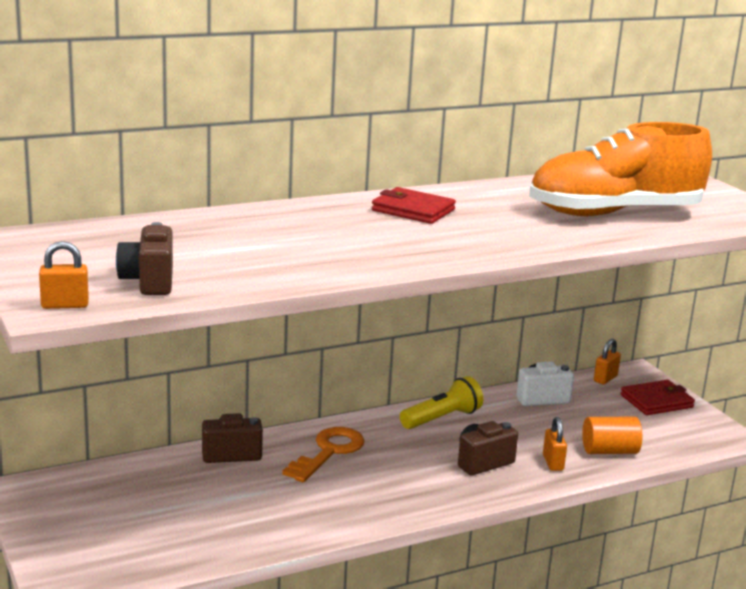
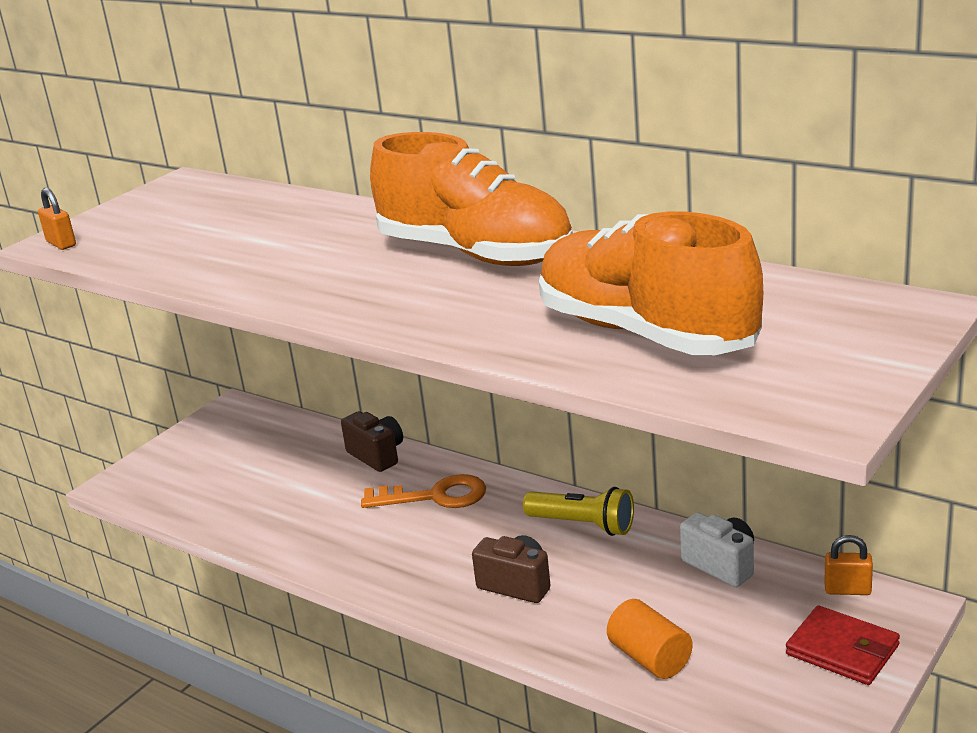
camera: 65 degrees right, 5 degrees up
brown camera [116,222,173,295] -> none
red wallet [372,187,456,224] -> orange shoe [370,132,573,266]
orange padlock [543,417,567,471] -> none

